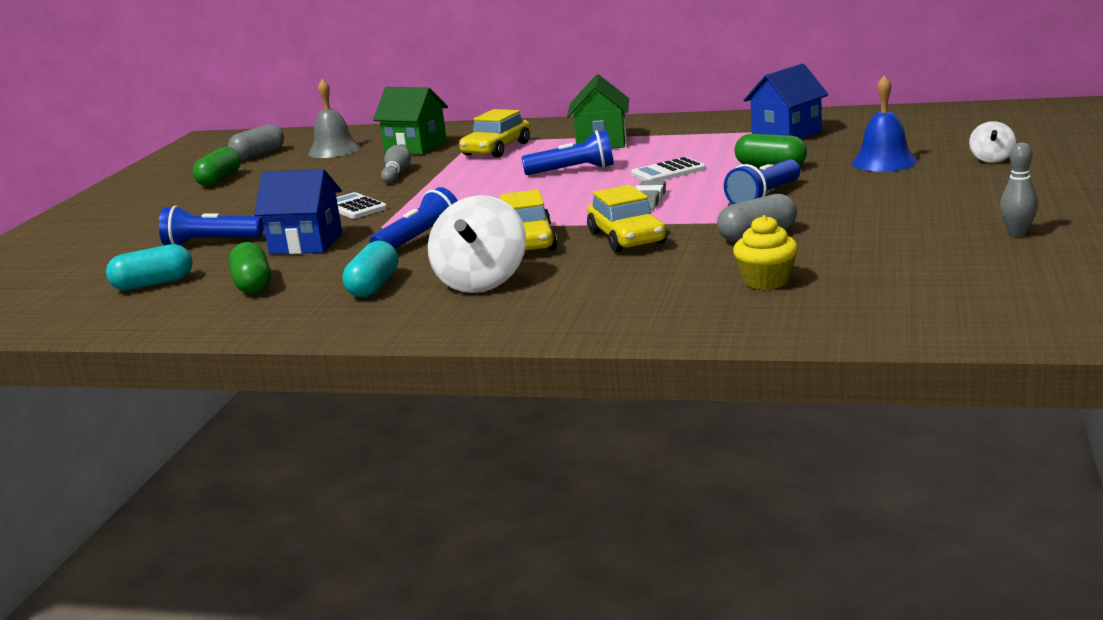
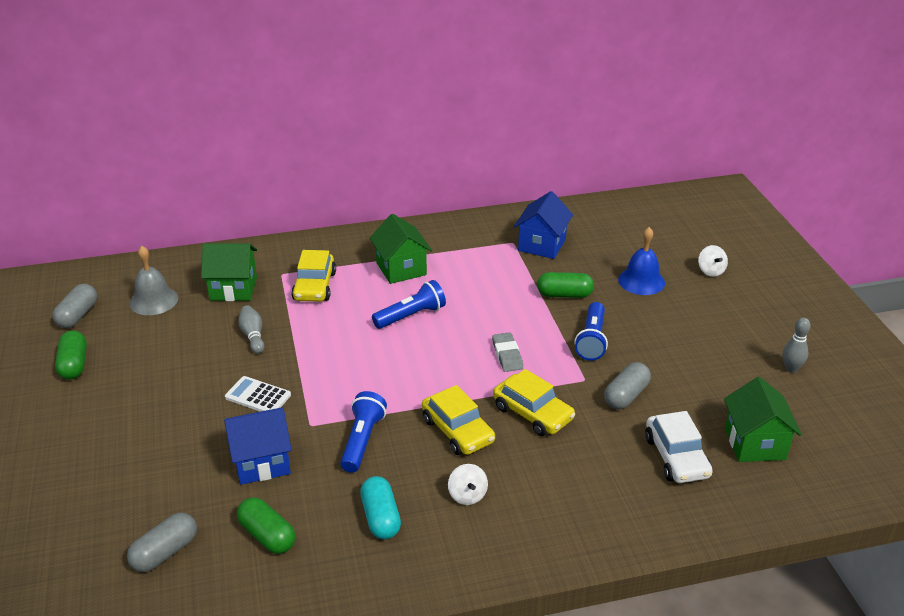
camera: 30 degrees left, 15 degrees up
turquoise capsule [106,244,193,291] -> grey capsule [127,512,197,572]
blue flashlight [159,205,263,245] -> none
white spinning top [428,195,526,293] -> white spinning top [448,464,488,505], size x0.51
white calculator [631,157,706,180] -> none
yellow cupcake [733,215,798,290] -> white car [645,411,713,483]
none -> green house [724,377,802,462]

